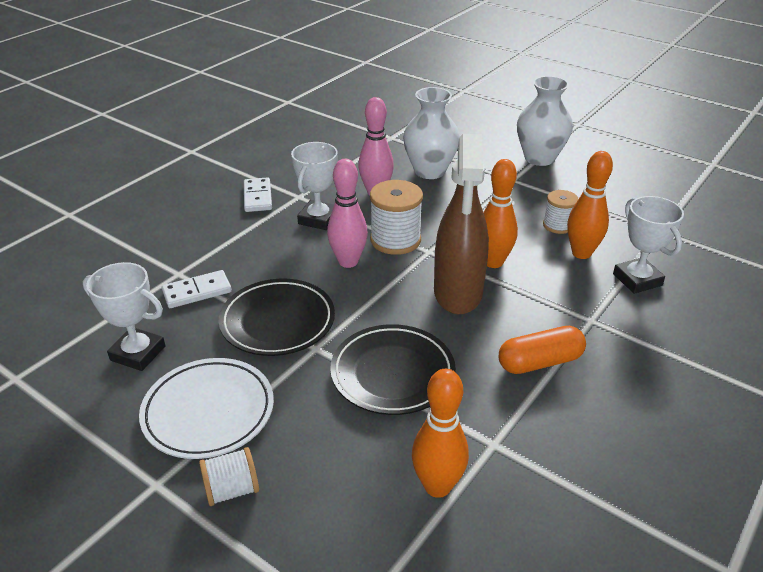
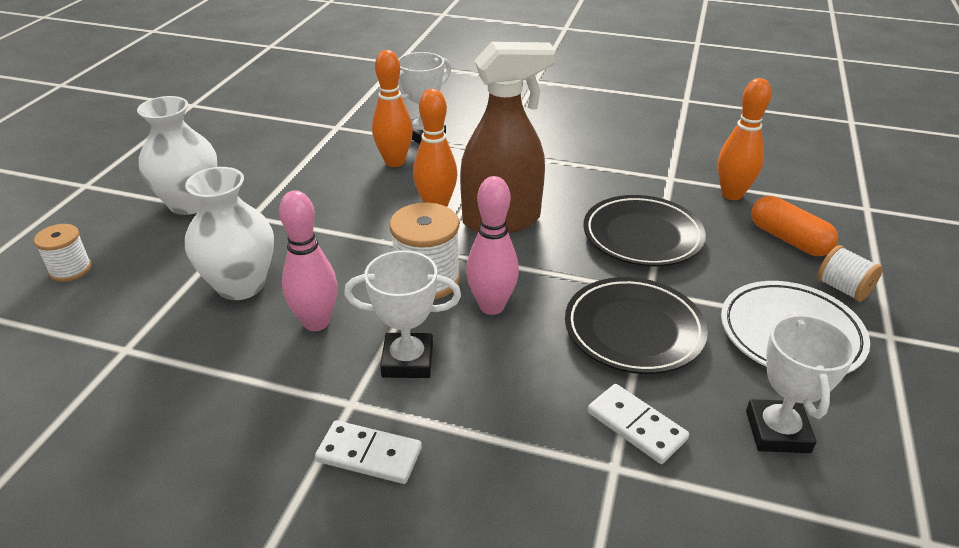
camera: 110 degrees left, 0 degrees up
white domino [244,177,272,212] -> white domino turned 45 degrees clockwise [315,420,422,484]
orange capsule [499,326,586,374] -> orange capsule moved to [751,196,839,256]
white spool [543,190,578,234] -> white spool moved to [34,224,92,282]

